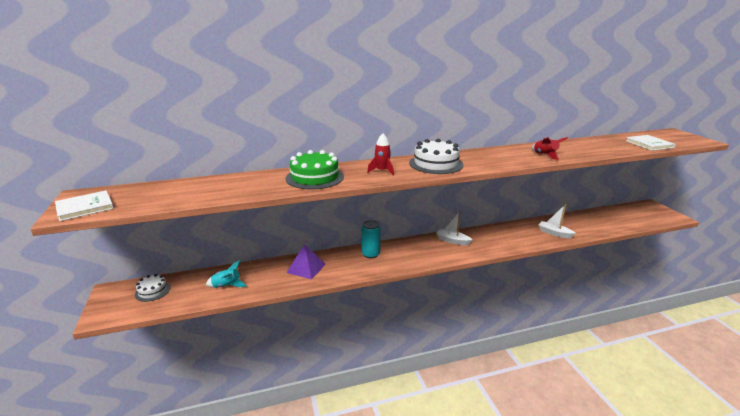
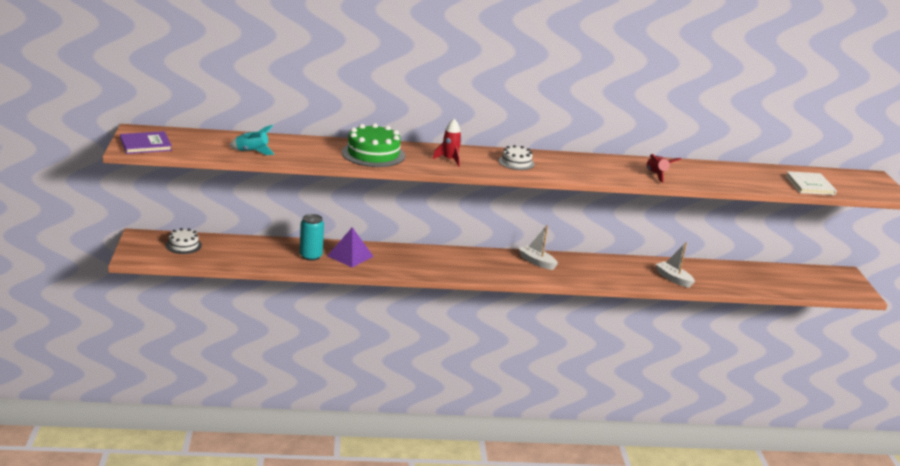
camera: 10 degrees right, 0 degrees up
white book [55,190,114,221] -> purple book [120,131,172,154]
turquoise rocket [206,260,247,288] -> turquoise rocket moved to [229,125,274,155]
turquoise can [361,220,381,258] -> turquoise can moved to [300,214,324,261]
white cake [409,139,464,174] -> white cake [499,145,535,170], size x0.58

